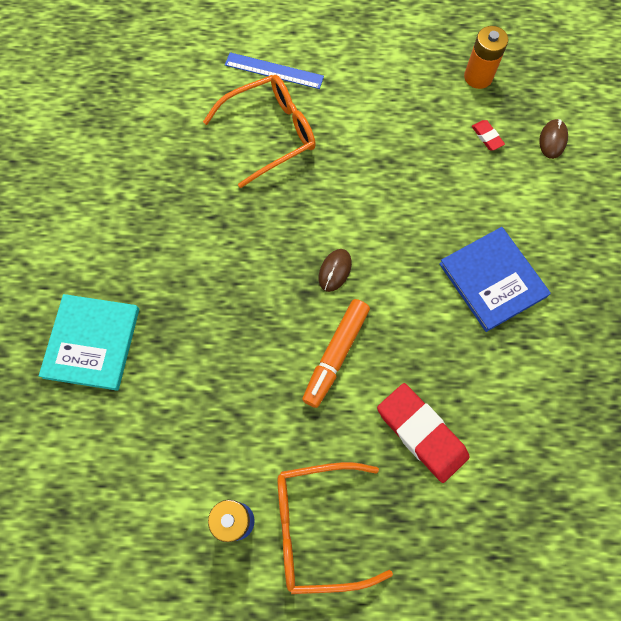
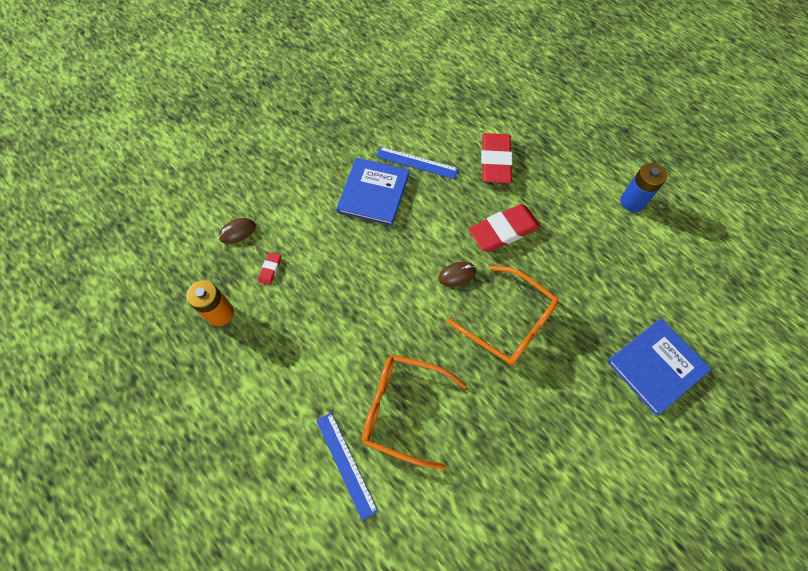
camera: 135 degrees left, 5 degrees down
turquoise book [39,294,139,391] -> blue book [607,319,711,415]
orange glasses [278,462,393,594] -> orange glasses moved to [446,266,559,366]
orange marker [302,299,370,408] -> red eraser [468,204,541,252]
none -> blue ruler [376,147,459,179]

